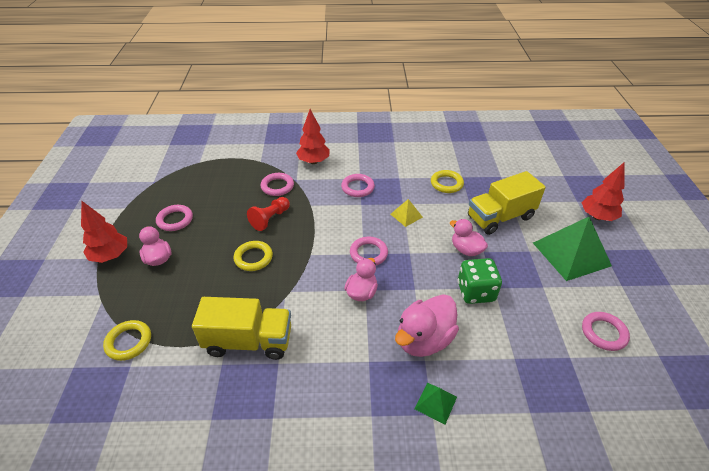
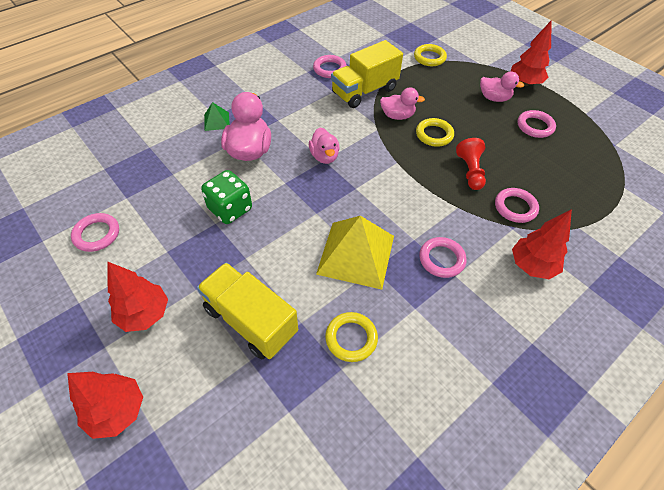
camera: 140 degrees right, 10 degrees up
pink ring [350,237,388,266] -> pink ring moved to [313,55,347,78]
yellow pyramid [391,199,423,227] -> yellow pyramid [316,216,394,290], size x2.15
pink duck [450,219,488,256] -> pink duck moved to [380,87,425,120]
yellow truck [468,171,546,235] -> yellow truck turned 75 degrees counterclockwise [197,262,298,360]
green pyramid [533,217,612,281] -> red tree [108,262,168,332]

